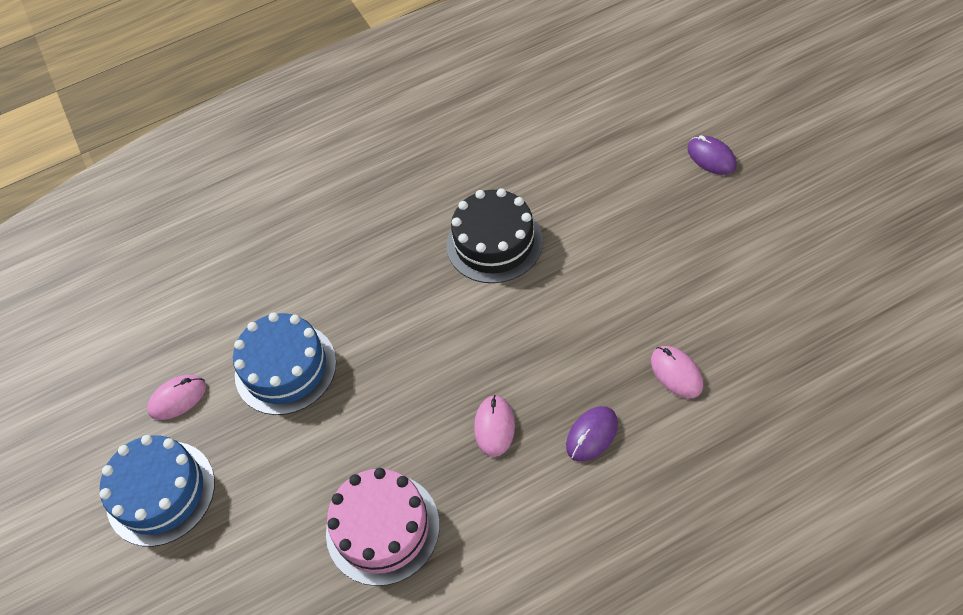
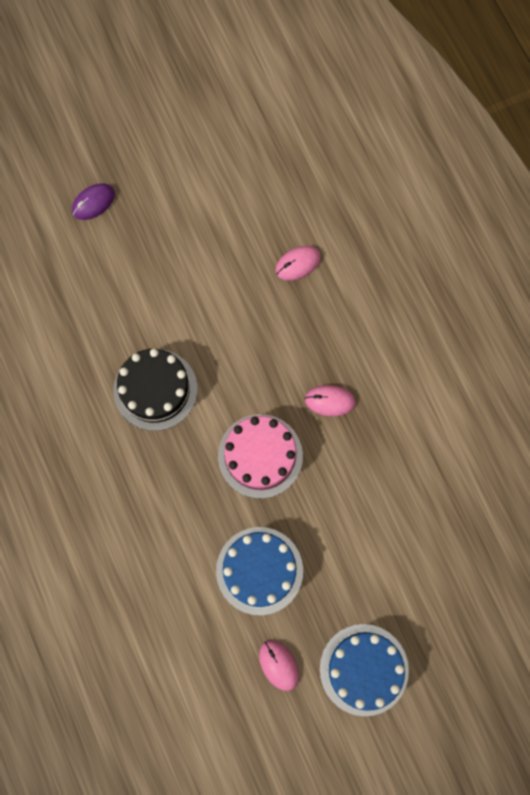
camera: 95 degrees left, 20 degrees up
pink cake [326,468,439,586] -> pink cake moved to [218,414,303,499]
purple mouse [566,406,618,462] -> none

